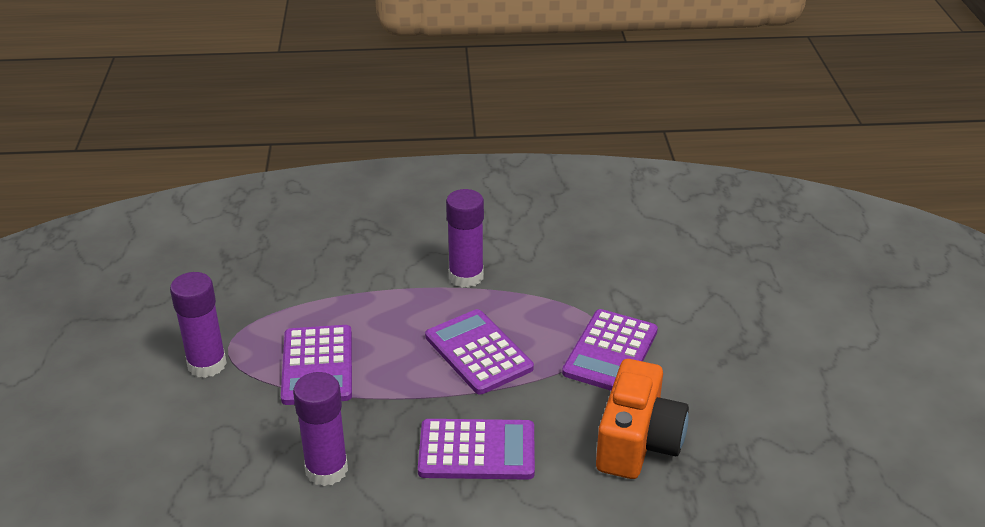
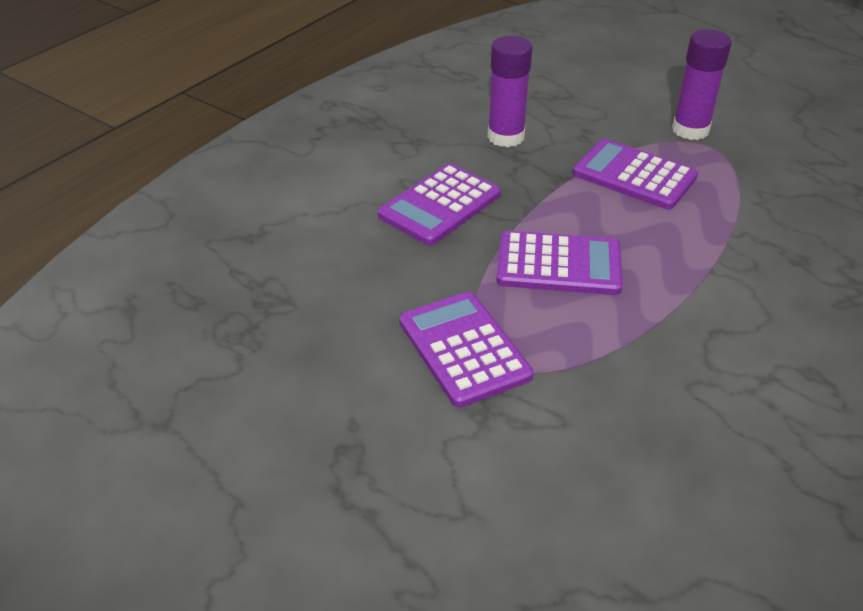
camera: 130 degrees right, 5 degrees up
purple glue stick [446,189,484,288] -> none
orange camera [596,359,689,479] -> none

